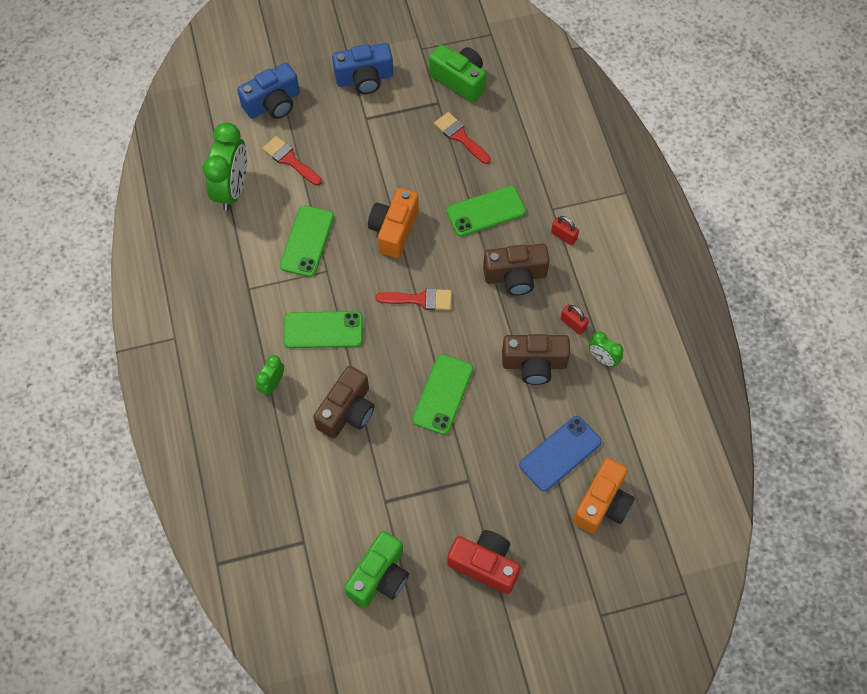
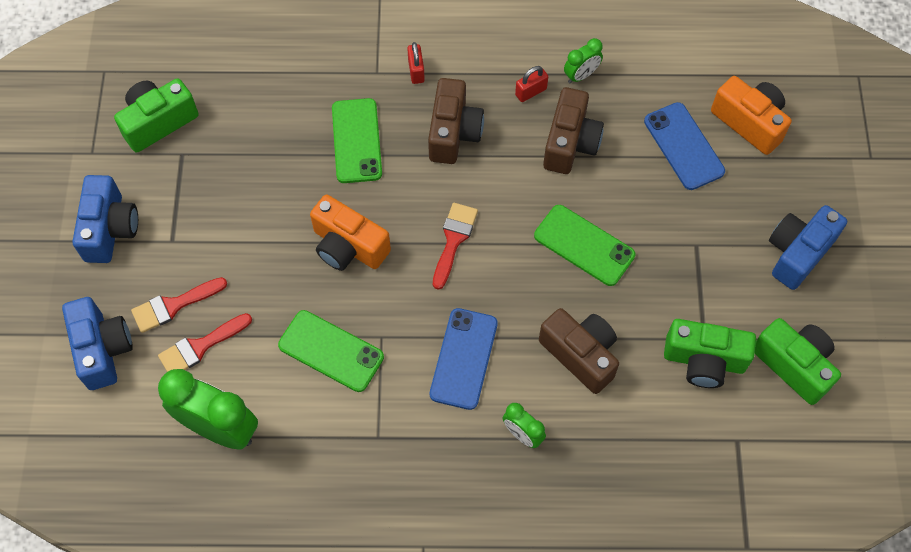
camera: 75 degrees left, 0 degrees up
green phone [283,311,363,348] -> blue phone [430,308,498,410]
red brush [434,112,491,164] -> red brush moved to [131,277,227,333]
red camera [447,530,521,594] -> blue camera [769,205,847,290]
red padlock [551,216,579,245] -> red padlock turned 60 degrees counterclockwise [407,42,425,84]
none -> green camera [664,319,756,388]

